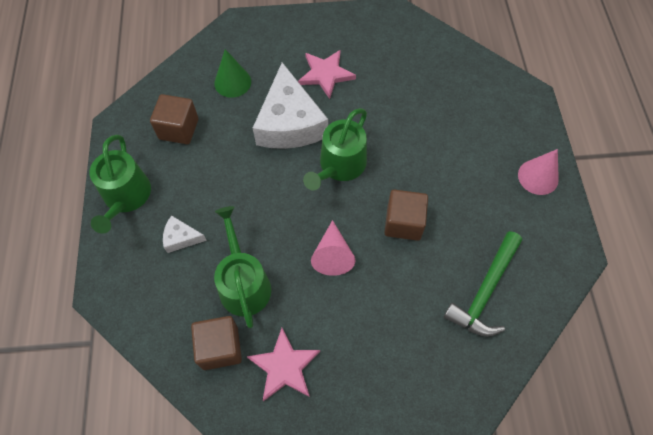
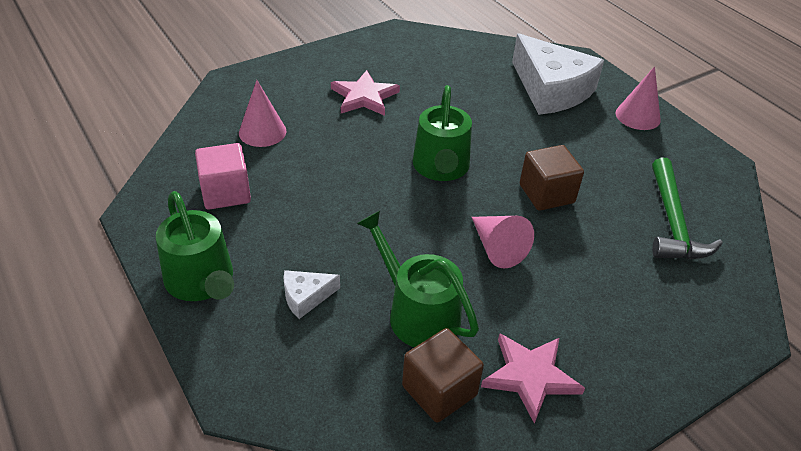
camera: 30 degrees left, 20 degrees down
brown cube [150,94,198,144] -> pink cube [195,143,251,210]
green cone [214,49,251,98] -> pink cone [239,80,286,147]
white cheese [253,62,328,149] -> white cheese moved to [512,34,604,115]

